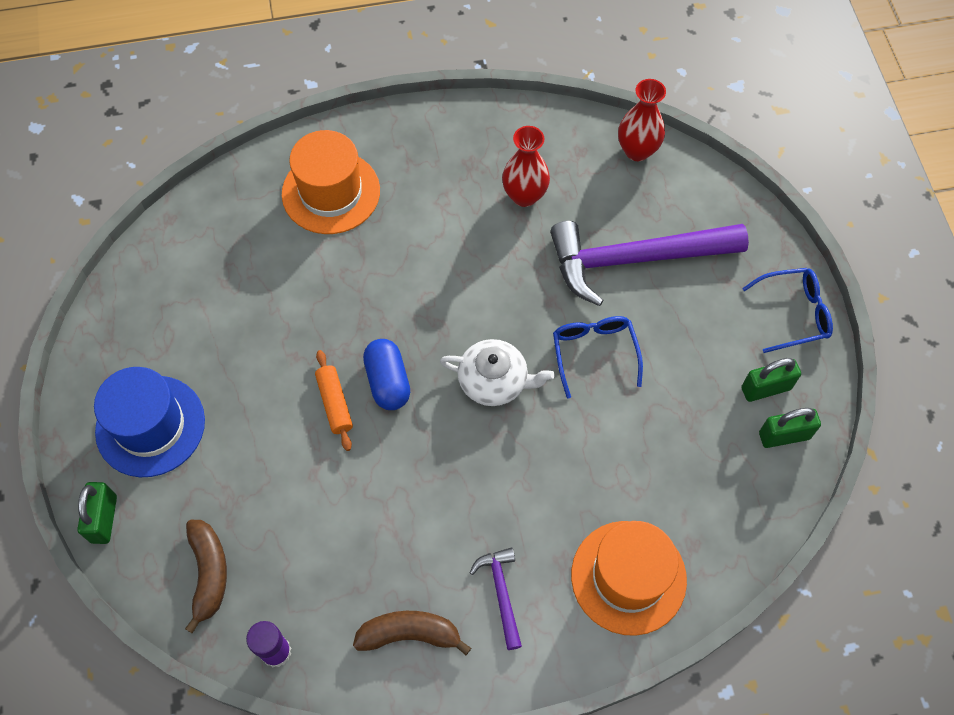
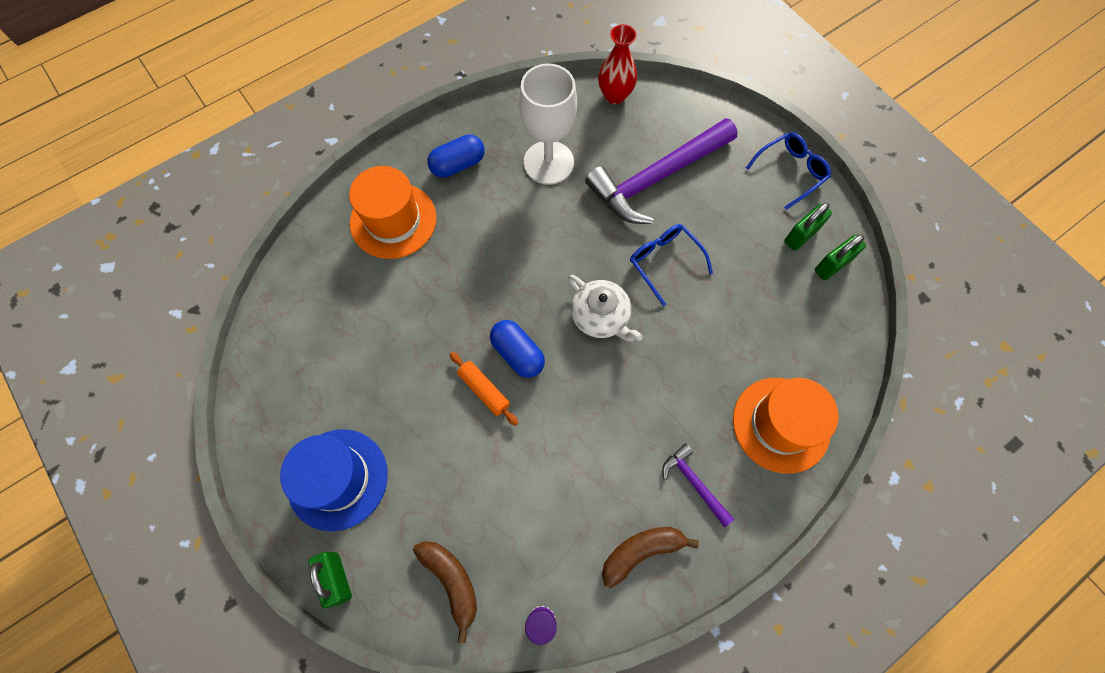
camera: 25 degrees left, 5 degrees up
white teapot [440,339,555,406] -> white teapot turned 60 degrees clockwise [568,275,643,341]
red vase [502,126,550,207] -> white goblet [519,63,577,185]
none -> blue capsule [427,134,485,178]

